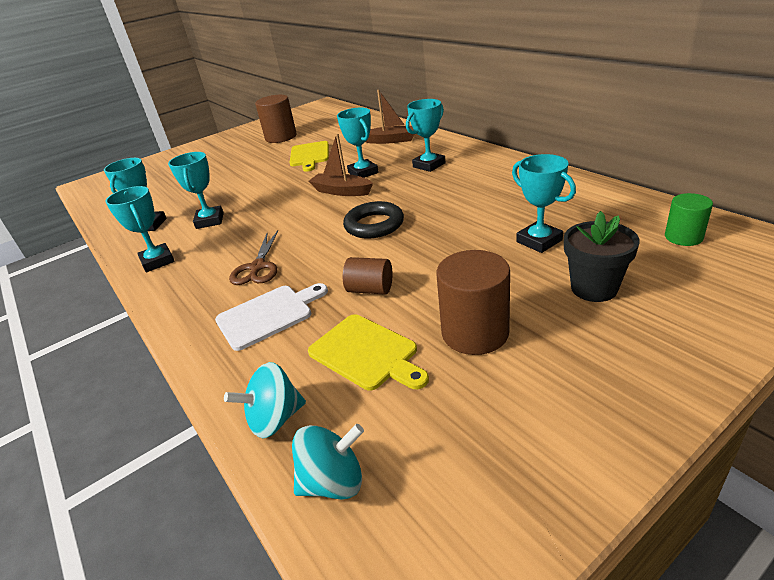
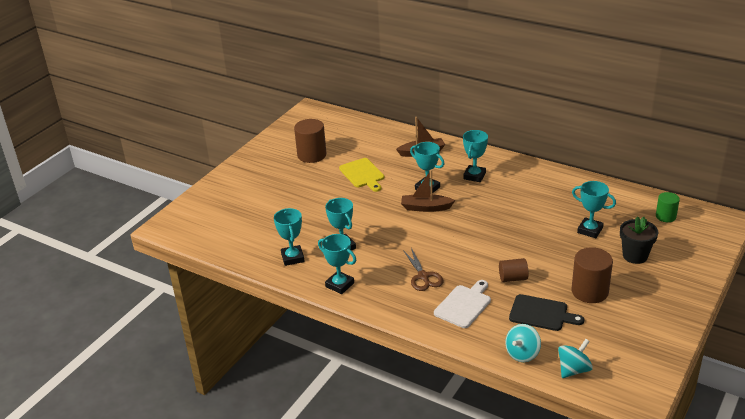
camera: 25 degrees left, 0 degrees up
yellow cutting board [308,314,429,391] -> black cutting board [509,294,584,331]
black ring [343,201,404,239] -> none

